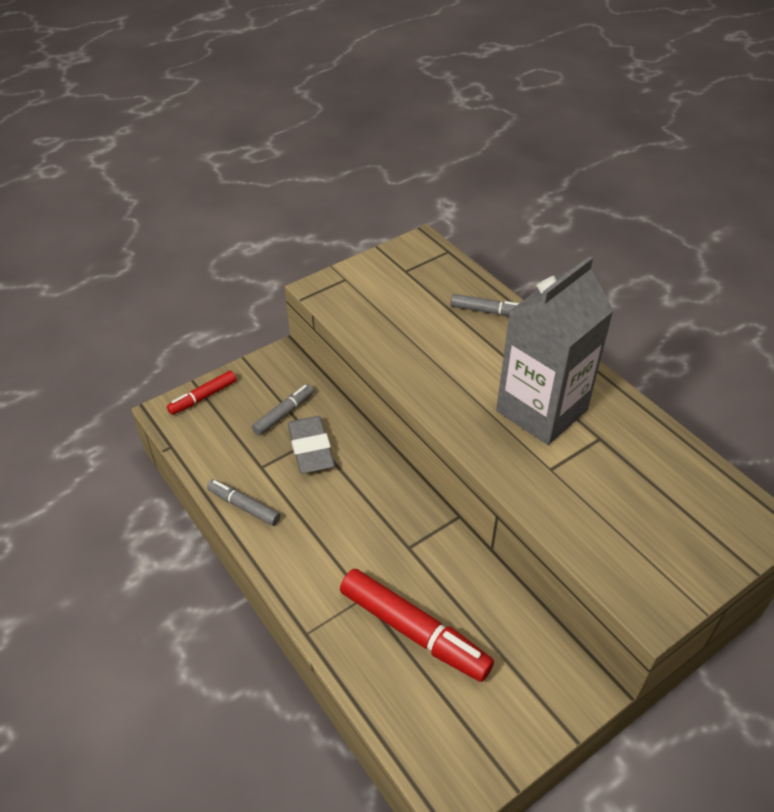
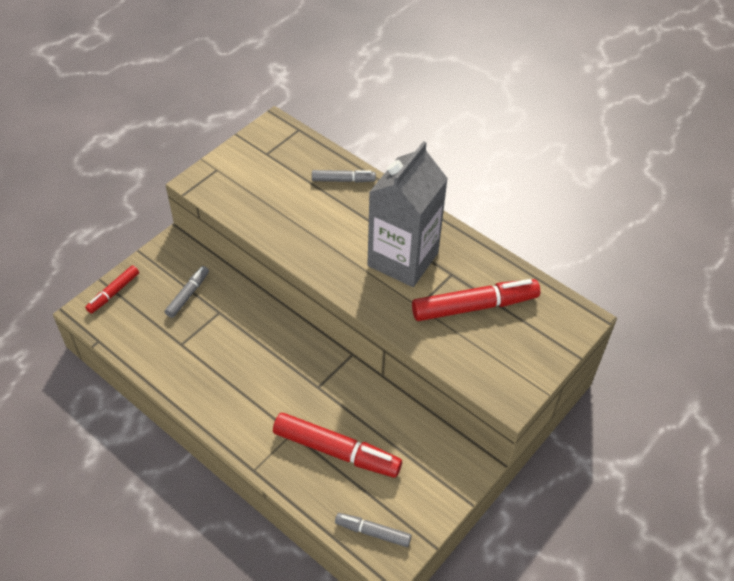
camera: 15 degrees left, 5 degrees up
grey marker [207,479,280,526] -> grey marker moved to [335,513,411,547]
grey eraser [288,416,335,474] -> none
none -> red marker [412,279,540,321]

